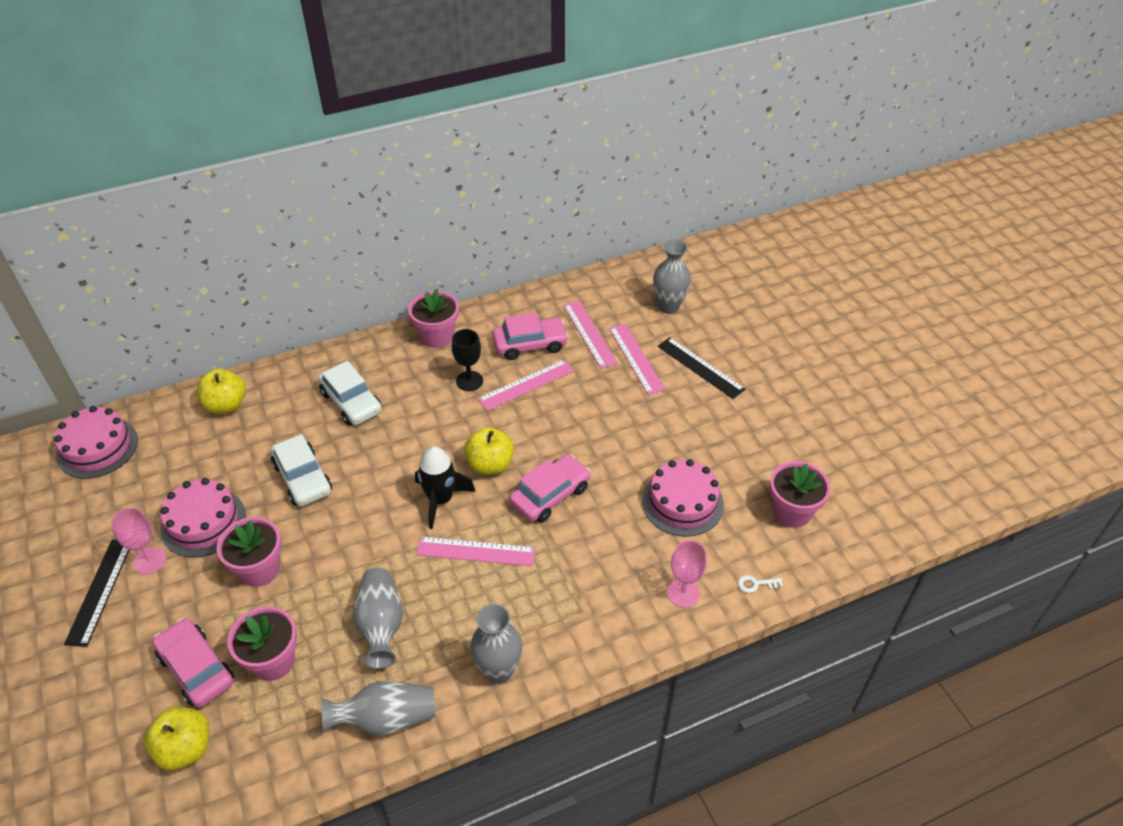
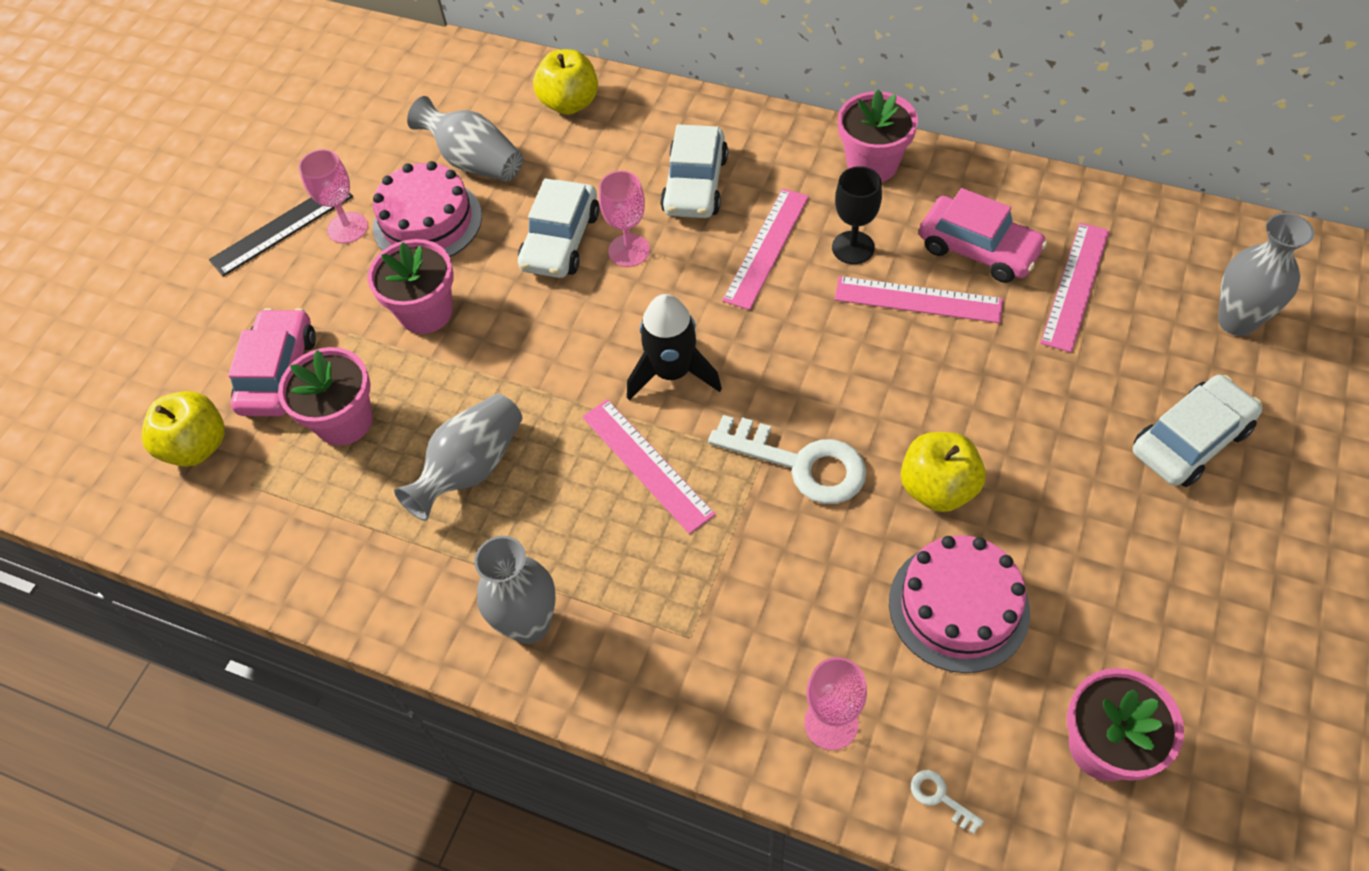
camera: 50 degrees right, 10 degrees up
pink cake [54,406,138,479] -> none
grey vase [321,681,435,736] -> grey vase moved to [407,96,523,182]
yellow apple [464,427,514,475] -> yellow apple moved to [901,432,986,512]
pink car [509,454,591,523] -> white key [708,415,866,504]
pink ruler [609,324,665,395] -> pink ruler moved to [722,188,809,310]
black ruler [658,337,745,399] -> white car [1133,375,1262,487]
none -> pink goblet [599,171,650,267]

